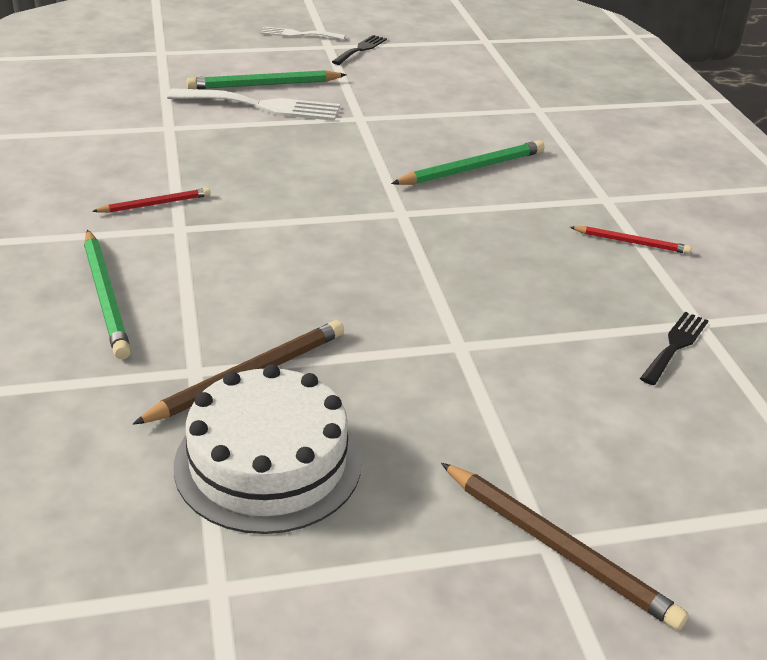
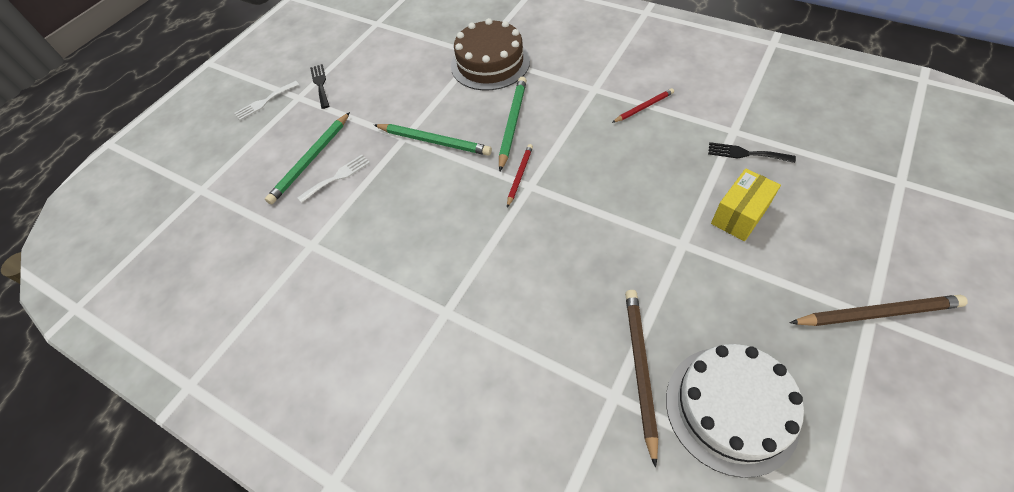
camera: 40 degrees left, 20 degrees up
green pencil [84,230,131,359] -> green pencil moved to [374,124,492,156]
red pencil [92,188,211,213] -> red pencil moved to [507,144,533,208]
white fork [167,88,340,121] -> white fork [297,155,370,203], size x0.57
black fork [640,312,709,385] -> black fork turned 60 degrees counterclockwise [708,142,796,163]
none -> brown cake [451,18,530,91]
none -> yellow box [711,168,781,241]

